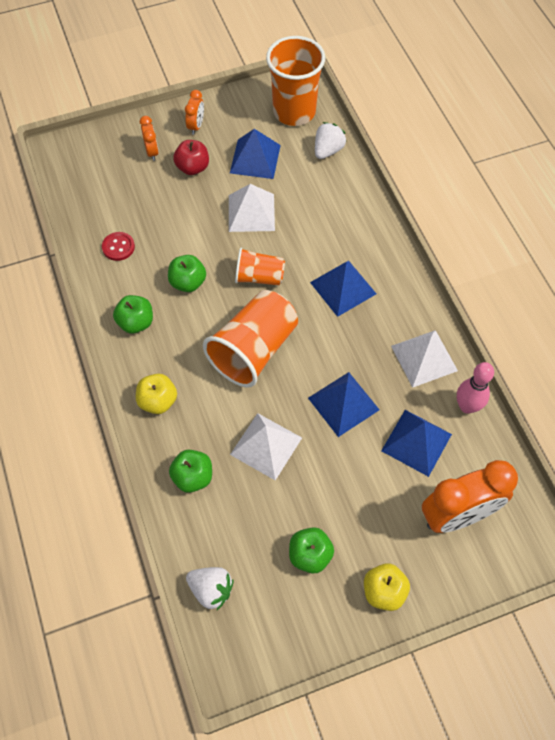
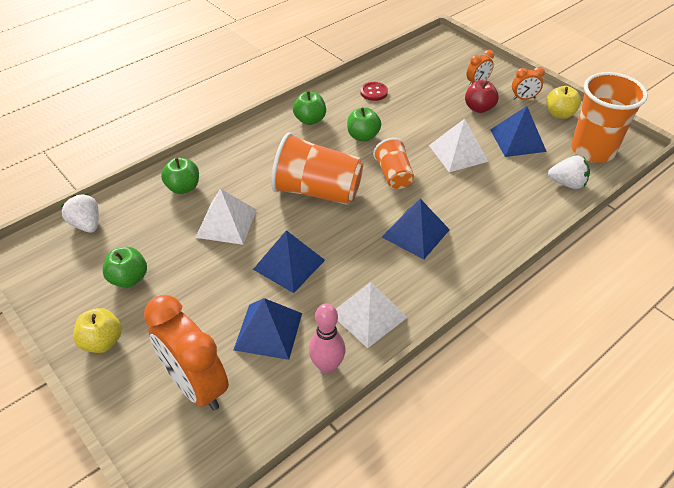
camera: 70 degrees right, 15 degrees down
yellow apple [136,374,177,414] -> yellow apple moved to [546,86,581,119]
white strawberry [186,567,234,610] -> white strawberry turned 135 degrees clockwise [61,194,99,233]

